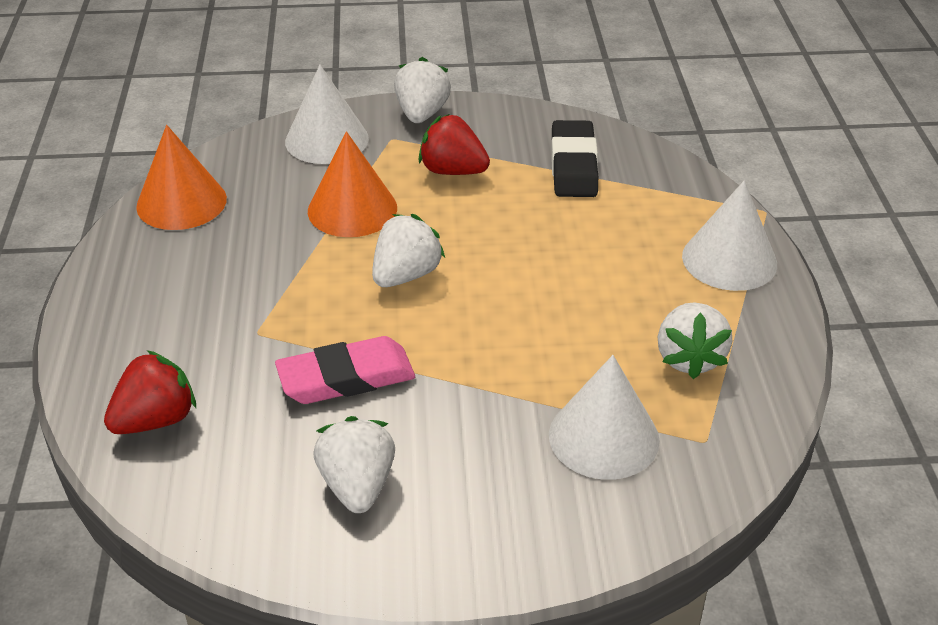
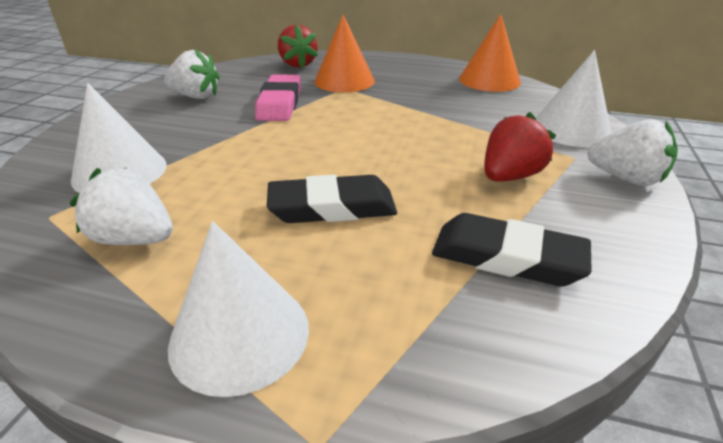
camera: 110 degrees right, 5 degrees down
orange cone [308,131,397,237] -> orange cone moved to [314,15,375,92]
white strawberry [372,214,445,287] -> none
none -> black eraser [267,175,397,223]

